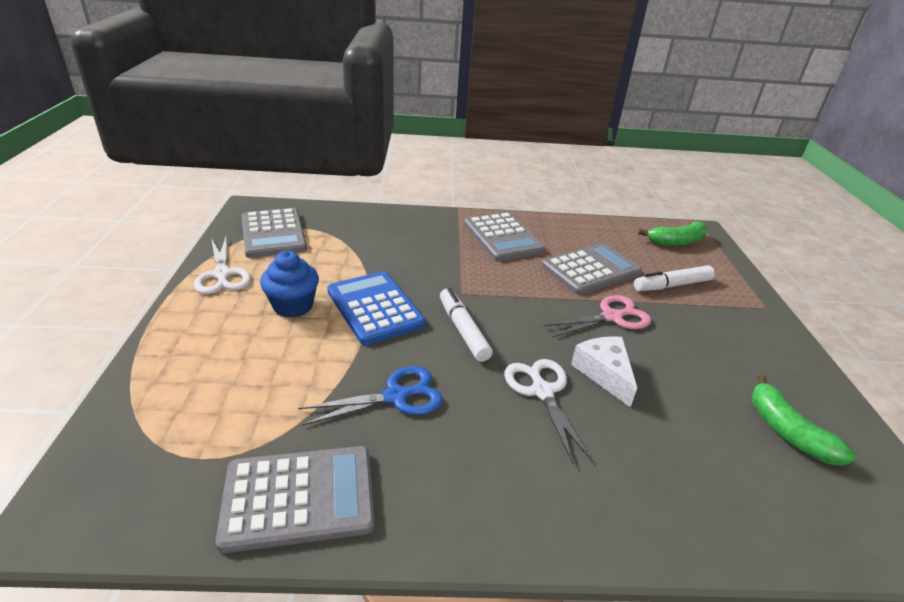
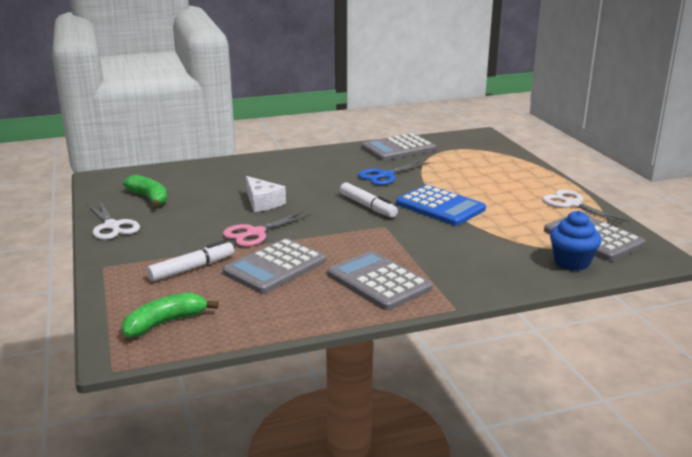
camera: 165 degrees right, 10 degrees down
blue cupcake [260,251,319,318] -> blue cupcake moved to [550,210,602,271]
white scissors [504,359,593,464] -> white scissors moved to [87,201,140,240]

